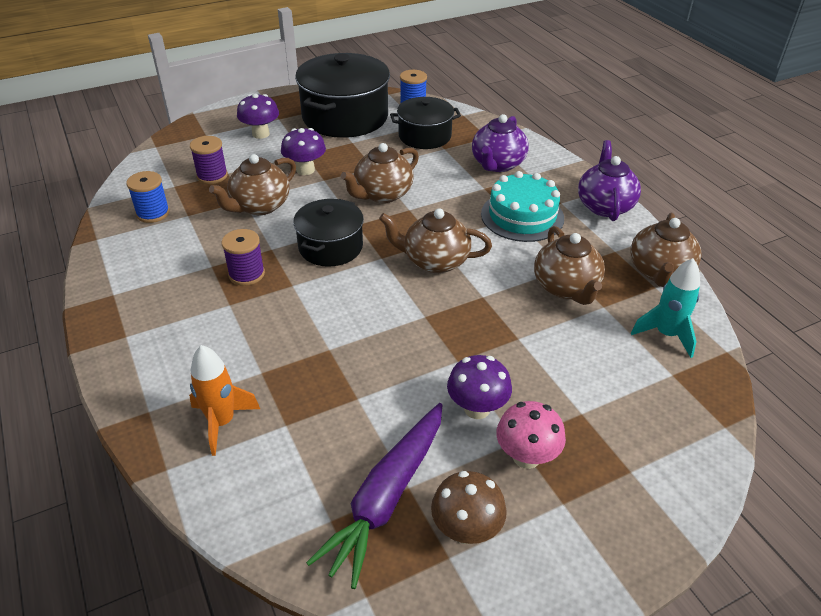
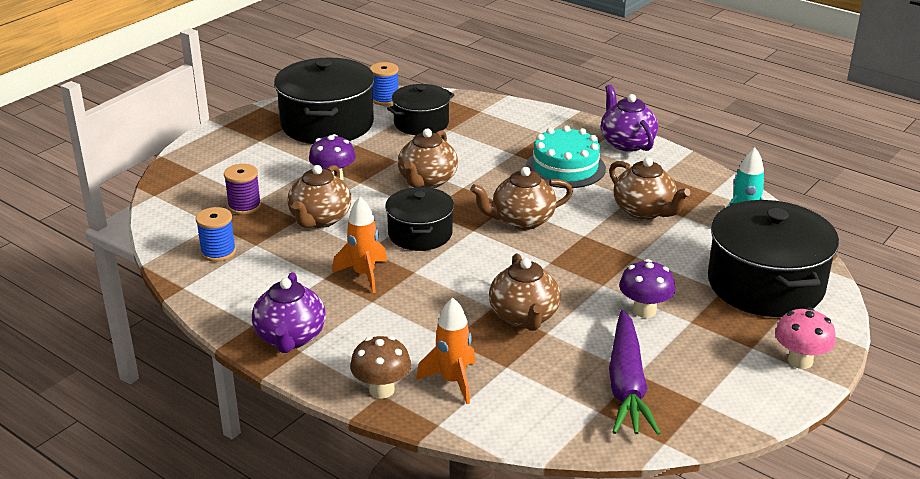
camera: 25 degrees left, 10 degrees down
purple spool [222,229,265,286] -> orange rocket [332,197,387,293]
purple mushroom [237,94,279,139] -> none
brown mushroom [431,471,507,544] -> brown mushroom moved to [350,336,411,399]
purple teapot [472,114,529,172] -> purple teapot moved to [252,272,326,353]
pink mushroom [496,401,566,469] -> pink mushroom moved to [775,307,836,369]
brown teapot [630,213,702,287] -> brown teapot moved to [489,253,561,331]
none -> black pot [708,200,839,317]

